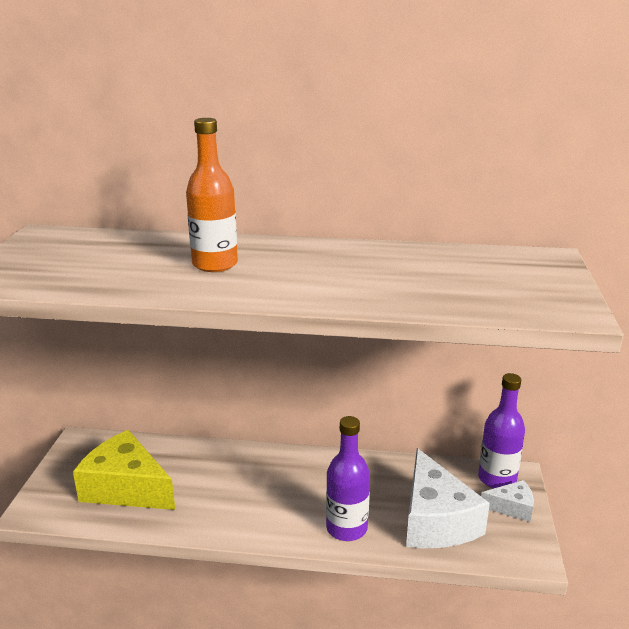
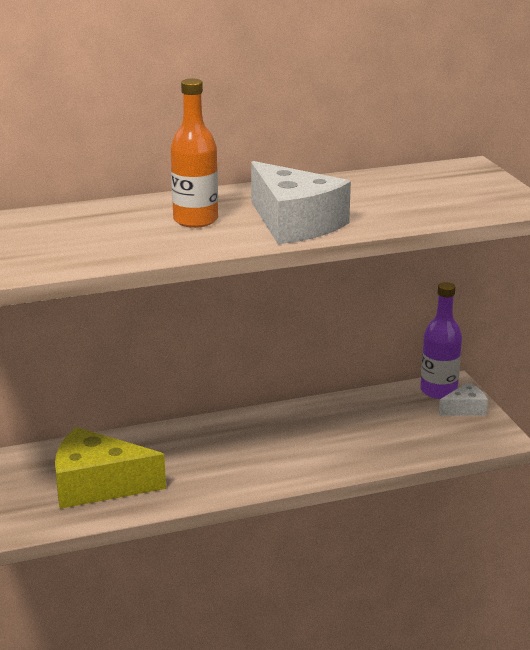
camera: 25 degrees left, 0 degrees up
purple bottle [326,416,370,541] -> none
white cheese [406,448,490,548] -> white cheese moved to [251,161,351,244]

